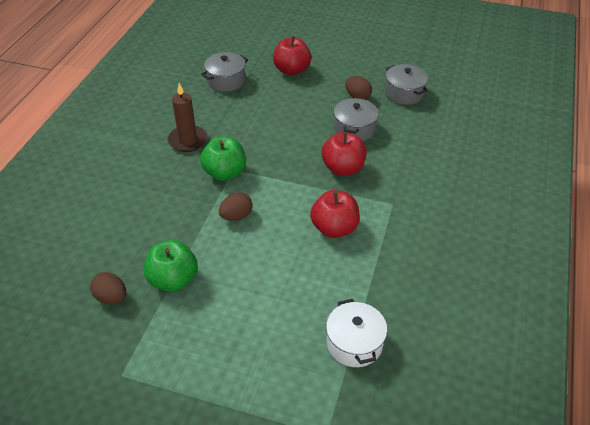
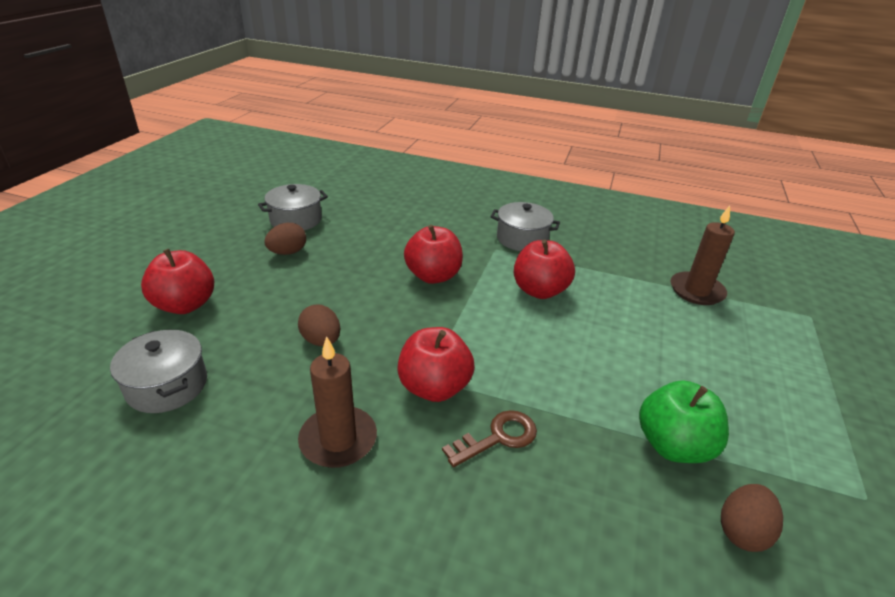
camera: 90 degrees left, 10 degrees down
green apple [200,137,246,181] -> red apple [397,327,475,402]
brown egg [219,192,253,221] -> brown egg moved to [298,304,341,346]
white pot [326,299,387,367] -> brown candle [670,206,735,305]
grey pot [334,98,379,141] -> grey pot moved to [490,202,560,251]
none -> brown key [442,410,537,467]

